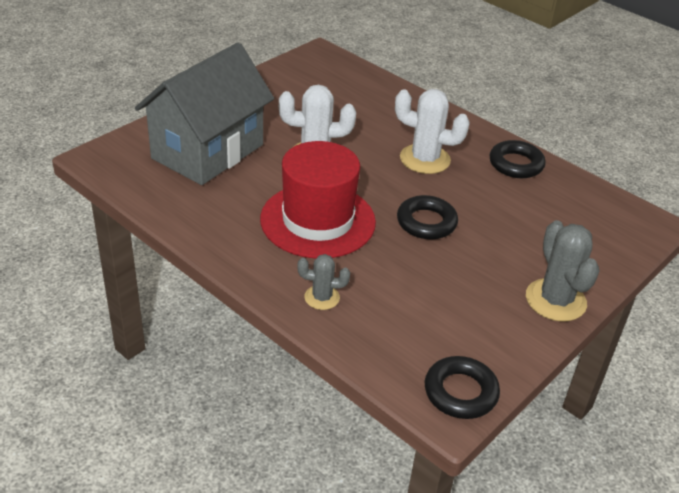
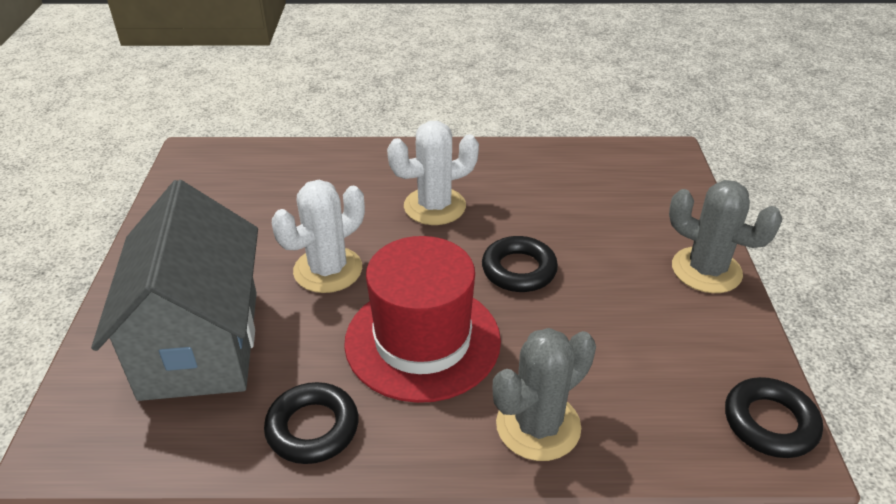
camera: 40 degrees left, 0 degrees up
grey cactus [297,254,350,310] -> grey cactus [492,328,596,461], size x1.75
black ring [490,140,546,178] -> black ring moved to [264,382,358,464]

